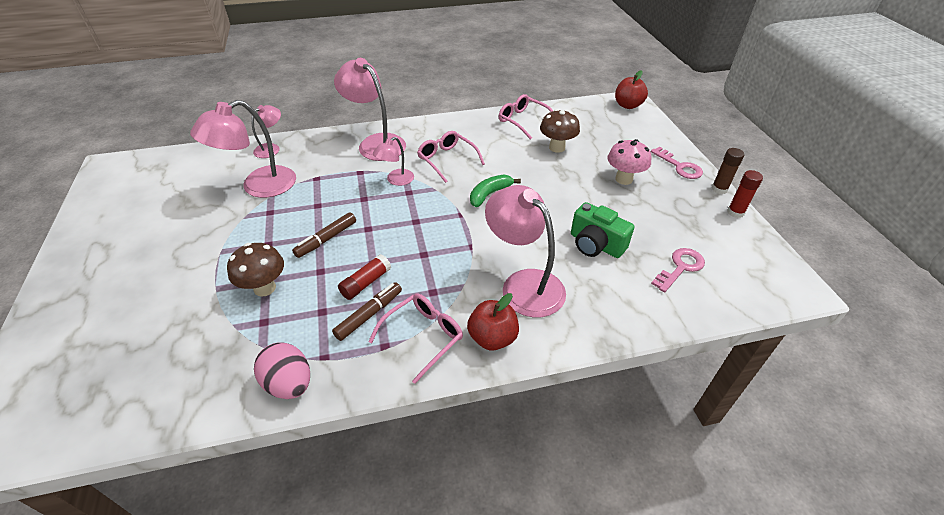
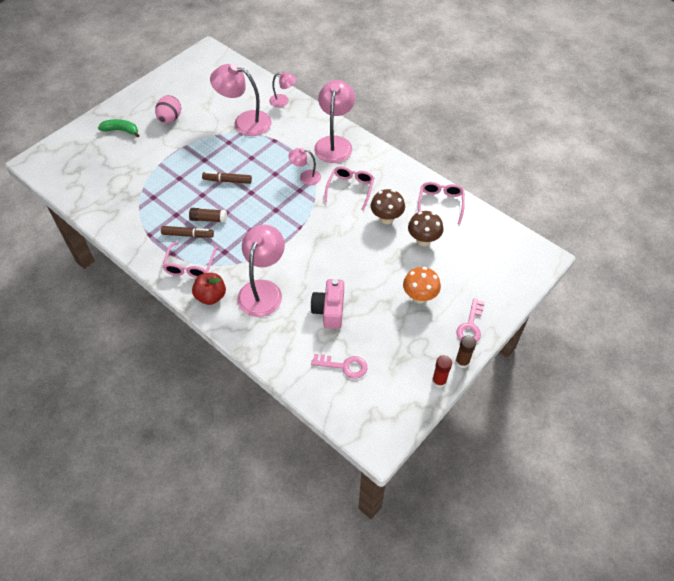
camera: 55 degrees right, 10 degrees up
brown mushroom [227,243,284,297] -> brown mushroom moved to [371,189,405,224]
pink egg [254,342,310,399] -> pink egg moved to [155,95,181,123]
red glue stick [338,254,391,300] -> brown glue stick [189,208,227,223]
pink glasses [368,293,463,384] -> pink glasses turned 90 degrees clockwise [162,241,218,278]
green banana [470,174,521,207] -> green banana moved to [98,119,140,137]
green camera [571,202,635,258] -> pink camera [311,279,344,329]
pink mushroom [608,139,651,185] -> orange mushroom [403,267,441,303]
red apple [615,70,648,109] -> none

